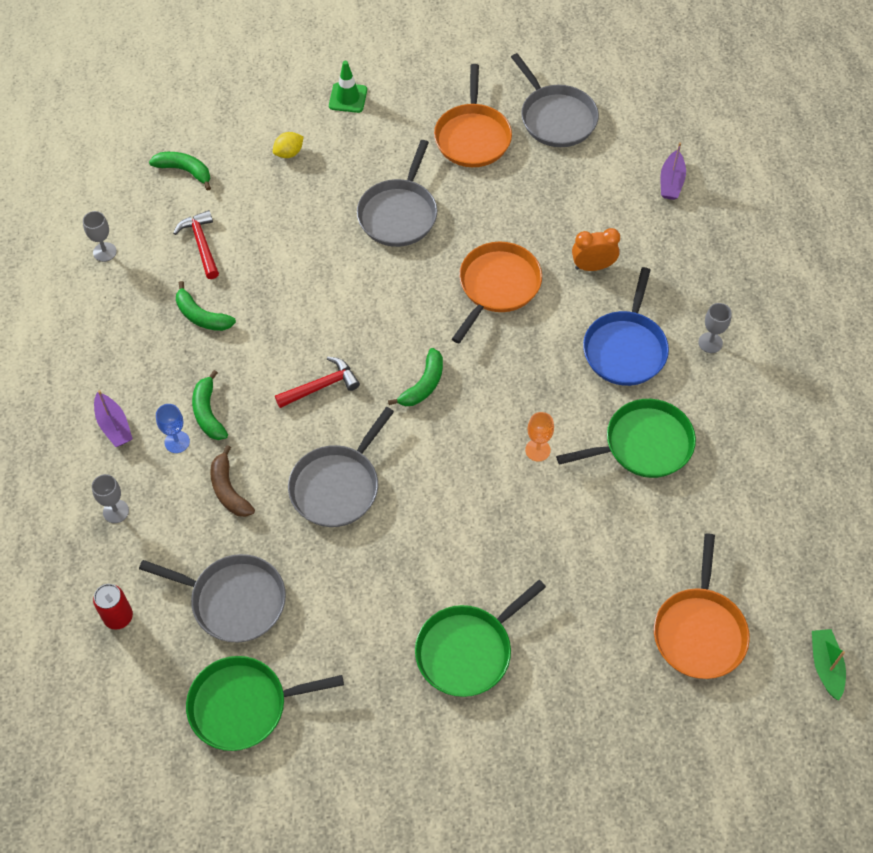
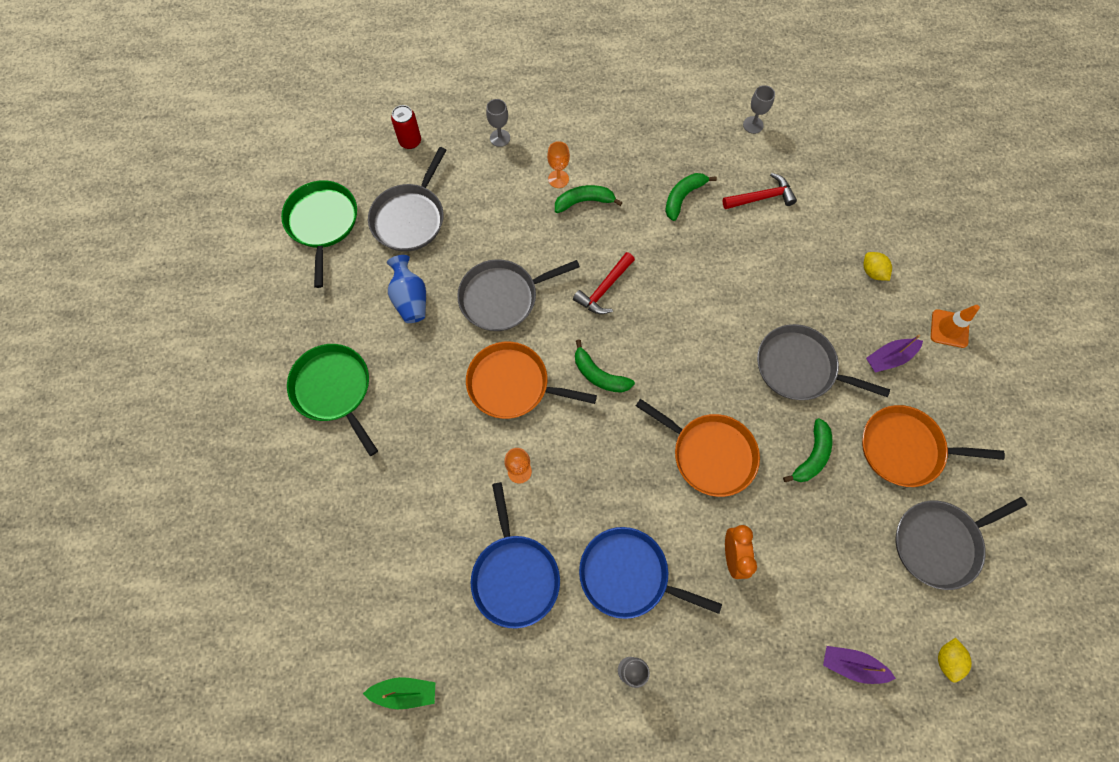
camera: 95 degrees right, 10 degrees up
purple boat [94,390,133,447] -> purple boat moved to [866,335,923,373]
green banana [149,152,211,191] -> green banana moved to [783,418,832,482]
blue goblet [156,404,190,453] -> orange goblet [547,141,570,188]
brown banana [210,445,255,517] -> none
red hammer [275,356,360,408] -> red hammer turned 60 degrees clockwise [573,252,635,314]
grey pan [288,407,394,527] -> grey pan turned 60 degrees counterclockwise [457,259,580,331]
green traffic cone [329,61,367,113] -> orange traffic cone [931,305,980,348]
green pan [556,399,696,478] -> blue pan [471,482,560,628]
orange pan [654,533,750,679] -> orange pan moved to [466,342,597,419]
green boat [812,629,846,701] -> green boat moved to [363,677,435,709]
none -> blue vase [387,255,426,323]
none -> yellow lemon [938,638,972,683]

